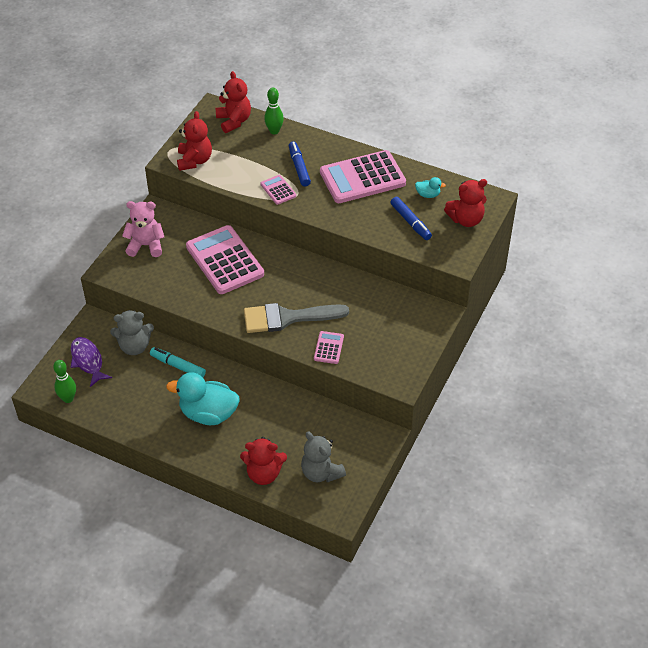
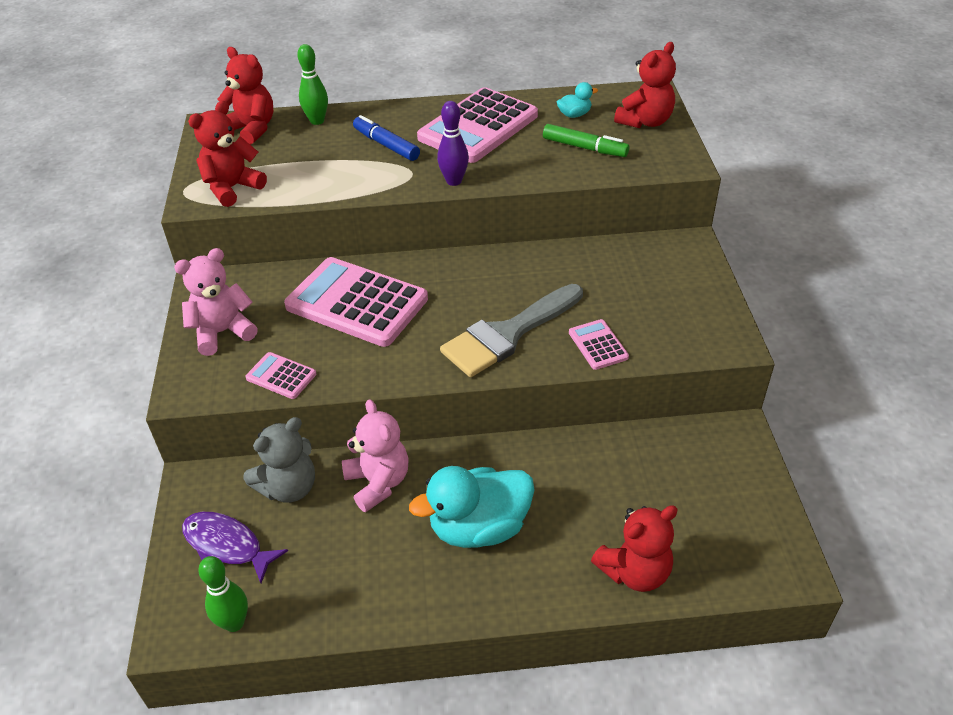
camera: 30 degrees left, 5 degrees down
turquoise marker [150,347,206,377] -> pink teddy bear [342,399,409,512]
red teddy bear [177,111,212,171] -> red teddy bear turned 105 degrees counterclockwise [188,101,267,207]
pink calculator [261,175,296,205] -> pink calculator moved to [245,352,316,399]
grey teddy bear [301,431,346,482] -> none
blue marker [390,197,432,240] -> green marker [543,124,629,157]
none -> purple bowling pin [437,101,469,186]

